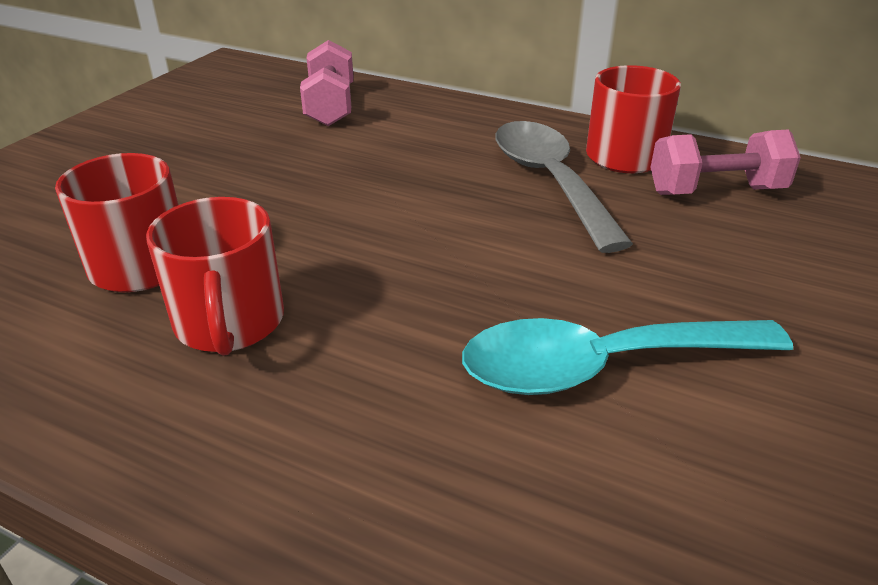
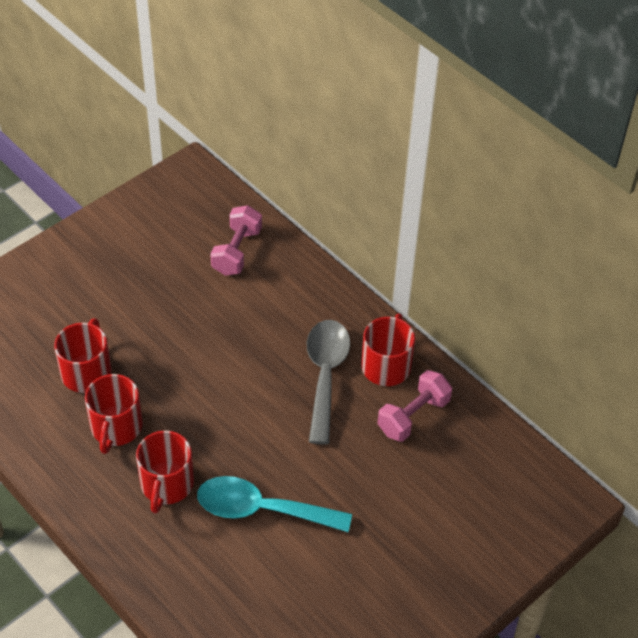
camera: 20 degrees right, 15 degrees up
pink dumbbell [650,129,801,195] -> pink dumbbell turned 60 degrees counterclockwise [377,370,452,442]
none -> red mug [136,431,194,514]

